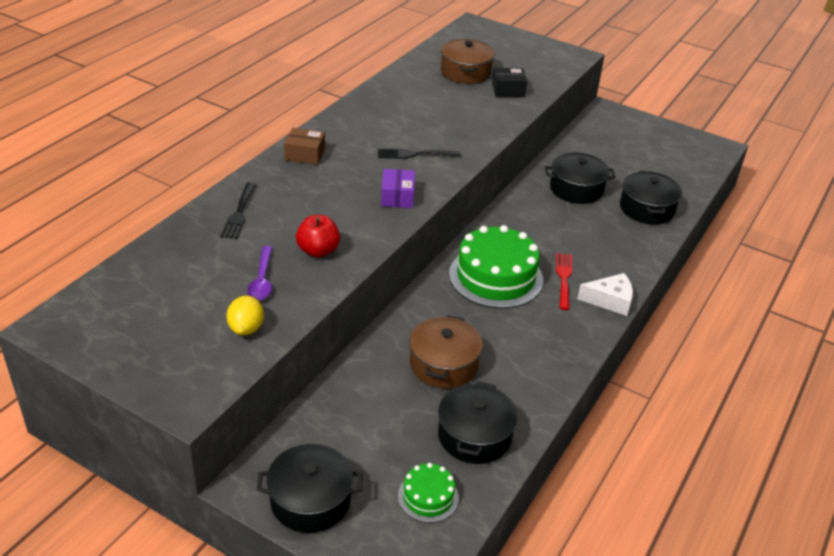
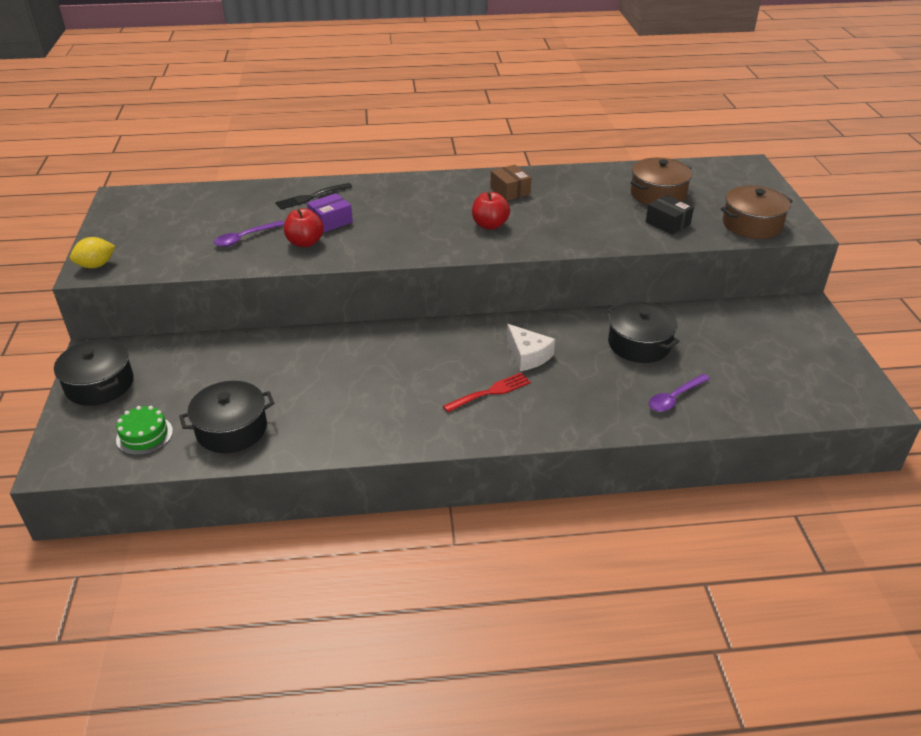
camera: 55 degrees right, 0 degrees up
yellow lemon [226,296,264,335] -> yellow lemon moved to [70,237,115,268]
brown box [284,128,325,165] -> brown box moved to [490,165,531,201]
black fork [378,148,461,159] -> red apple [472,191,510,230]
purple box [381,169,415,208] -> purple box moved to [307,193,353,232]
brown pot [409,315,483,388] -> brown pot moved to [721,186,793,239]
green cake [449,225,543,309] -> none
white cheese [577,273,633,316] -> white cheese moved to [507,324,555,371]
black pot [620,171,682,224] -> purple spoon [649,374,710,412]

